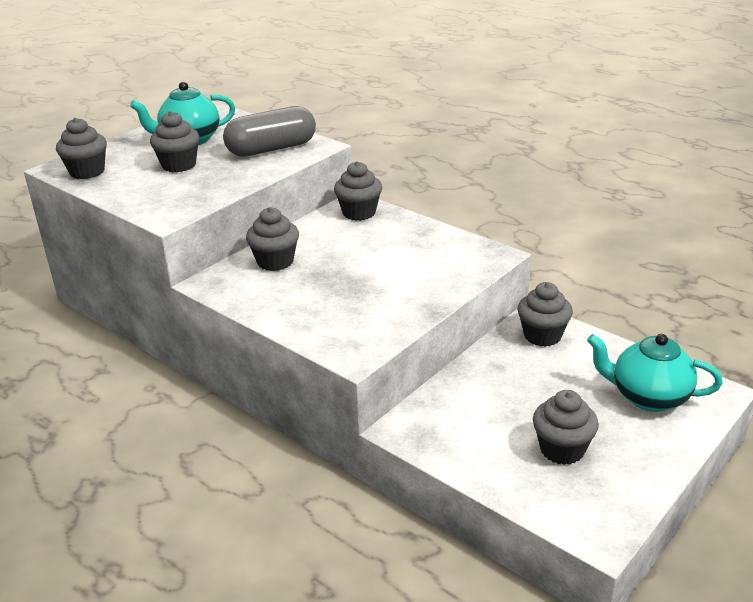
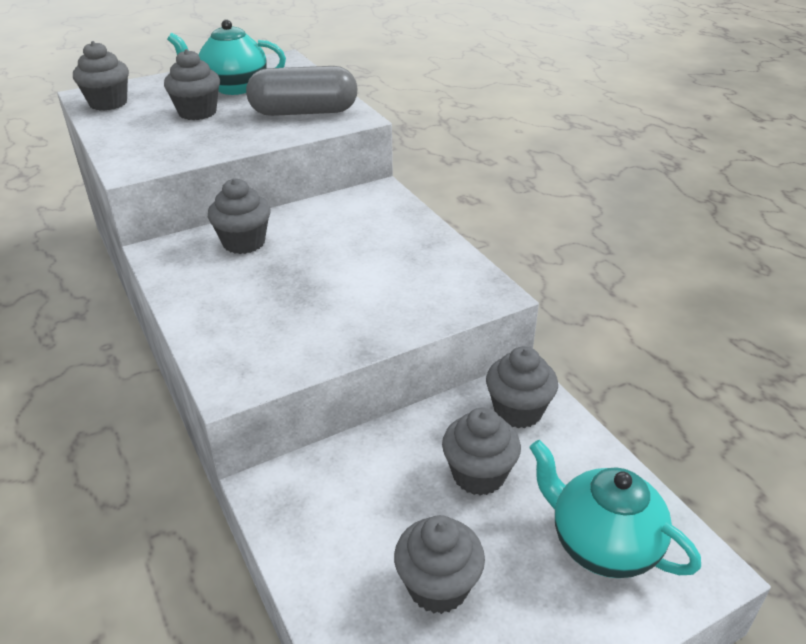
camera: 20 degrees right, 5 degrees up
grey cupcake [334,161,382,221] -> grey cupcake moved to [442,408,521,496]

